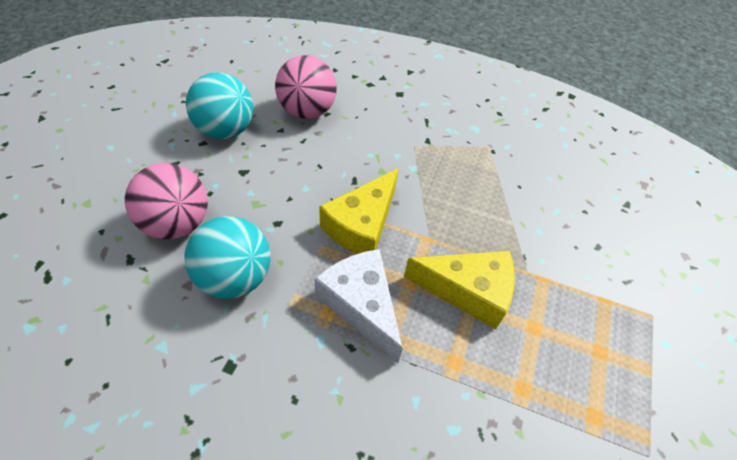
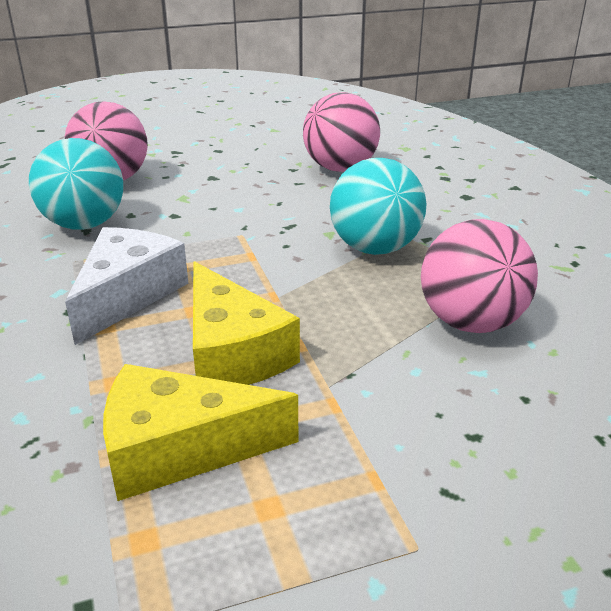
camera: 55 degrees right, 20 degrees down
turquoise ball [186,73,253,139] -> turquoise ball moved to [330,158,426,255]
yellow cheese [319,168,399,254] -> yellow cheese moved to [103,364,298,501]
none -> pink ball [421,219,538,333]

